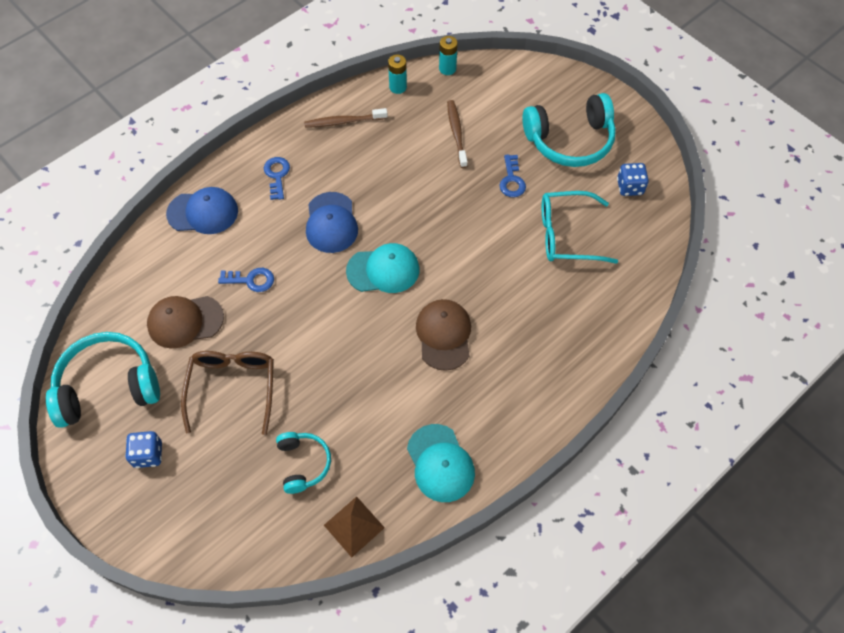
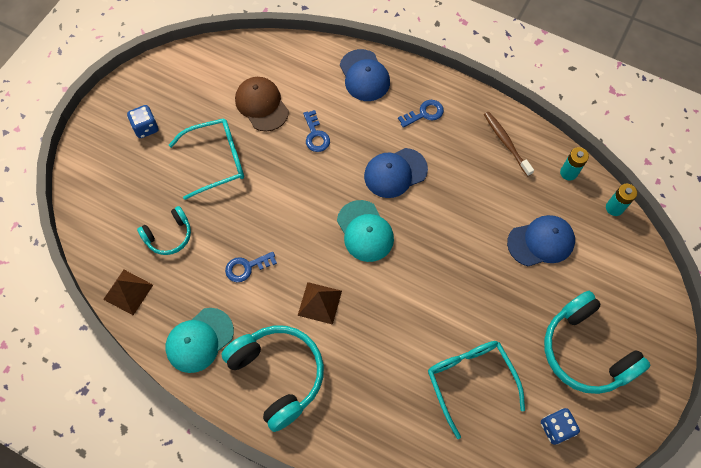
camera: 70 degrees right, 5 degrees up
turquoise headphones [46,332,160,428] -> turquoise headphones moved to [222,325,324,432]
brown glasses [181,351,274,435] -> turquoise glasses [169,118,244,200]
brown cap [416,299,471,371] -> brown pyramid [298,282,342,325]
brown toothbrush [447,100,467,168] -> blue cap [507,215,575,266]
blue key [499,154,526,197] -> blue key moved to [225,252,277,282]

